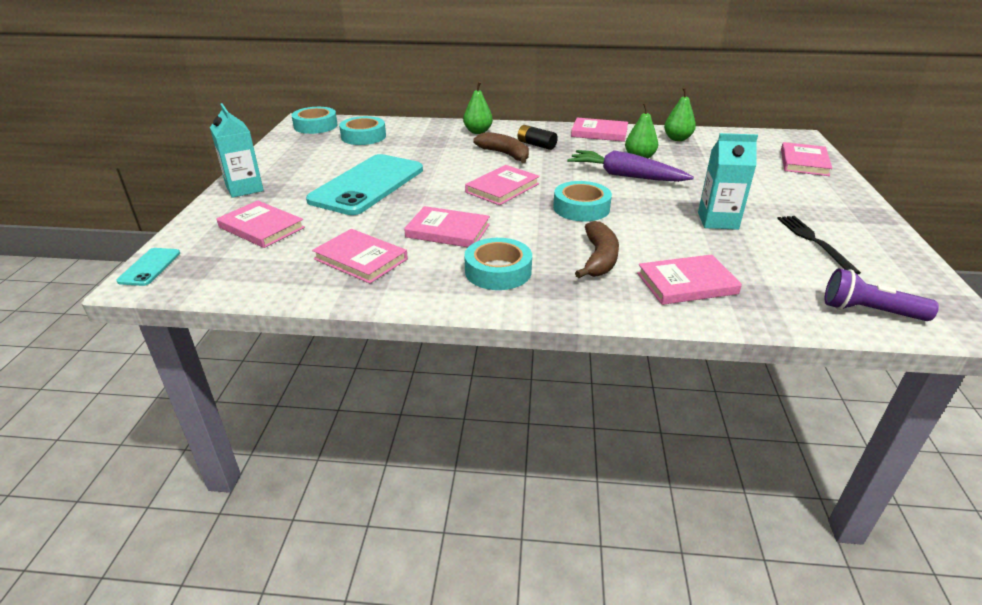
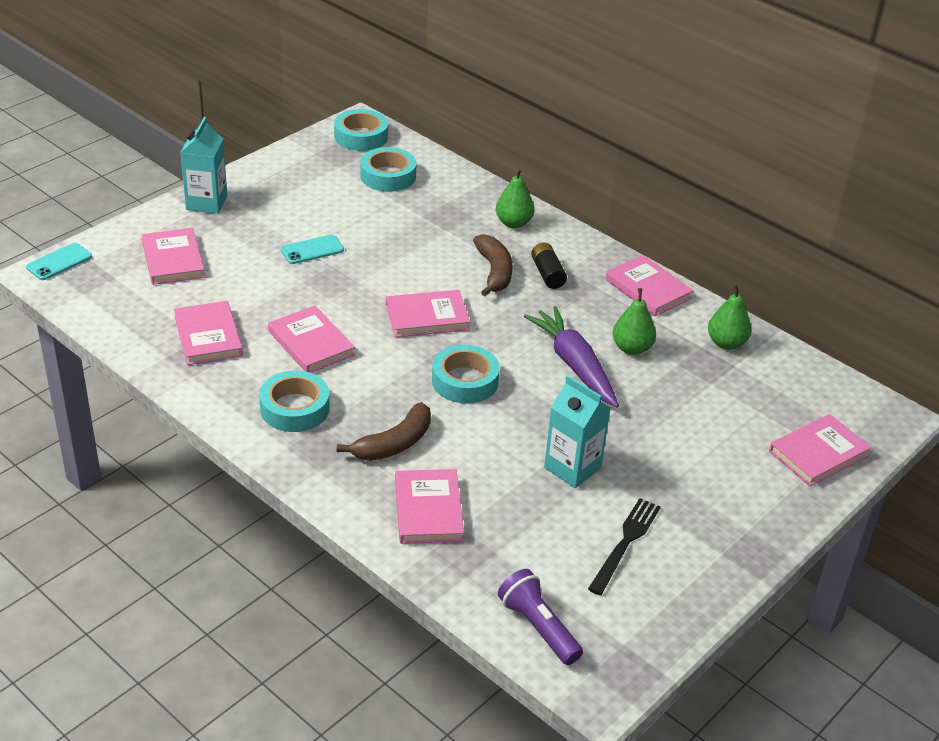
camera: 35 degrees right, 5 degrees up
turquoise phone [306,154,423,215] -> turquoise phone [281,235,344,264], size x0.42
pink book [637,254,742,305] -> pink book turned 60 degrees clockwise [395,469,464,544]

